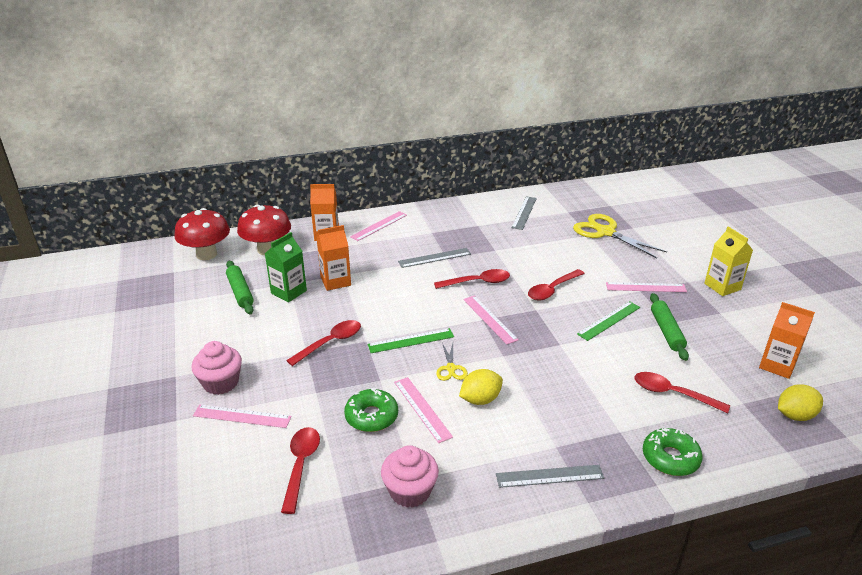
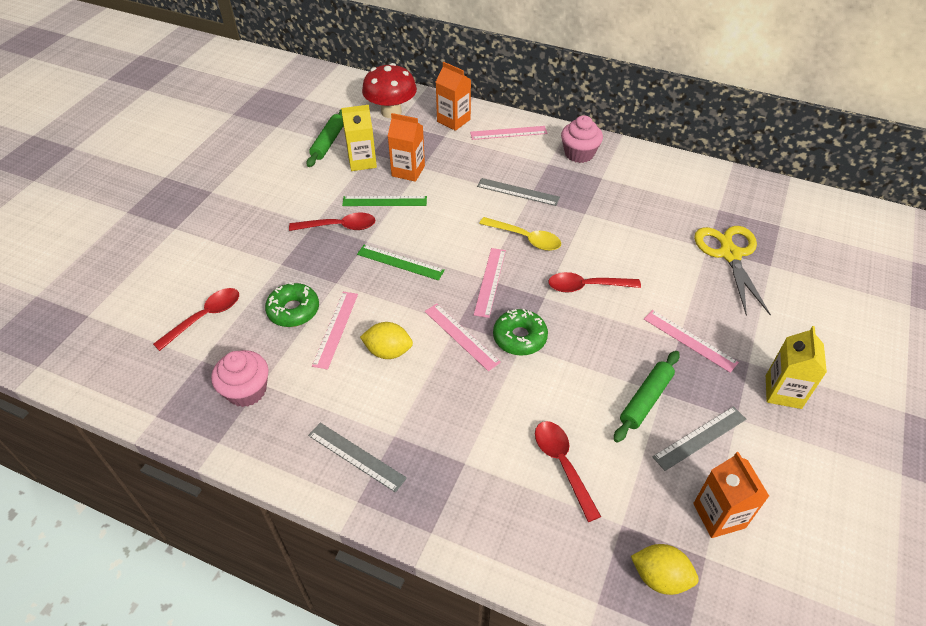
camera: 40 degrees right, 15 degrees up
red mushroom [174,208,230,260] -> none
pink cupcake [191,341,242,395] -> pink cupcake moved to [561,115,603,163]
pink ruler [193,405,292,428] -> pink ruler moved to [425,304,501,371]
green carton [265,232,307,302] -> yellow carton [341,105,377,171]
red spoon [434,269,510,289] -> yellow spoon [479,217,561,251]
yellow scissors [436,343,468,381] -> none
grey ruler [512,196,537,230] -> grey ruler moved to [653,406,746,471]
green ruler [577,301,640,341] -> green ruler moved to [342,196,427,206]
green donut [643,428,703,476] -> green donut moved to [493,309,548,356]

